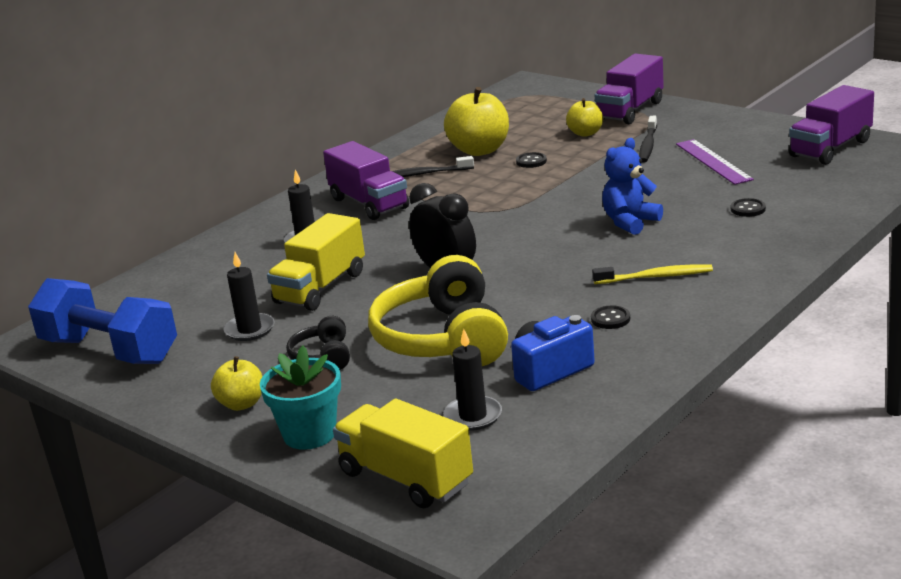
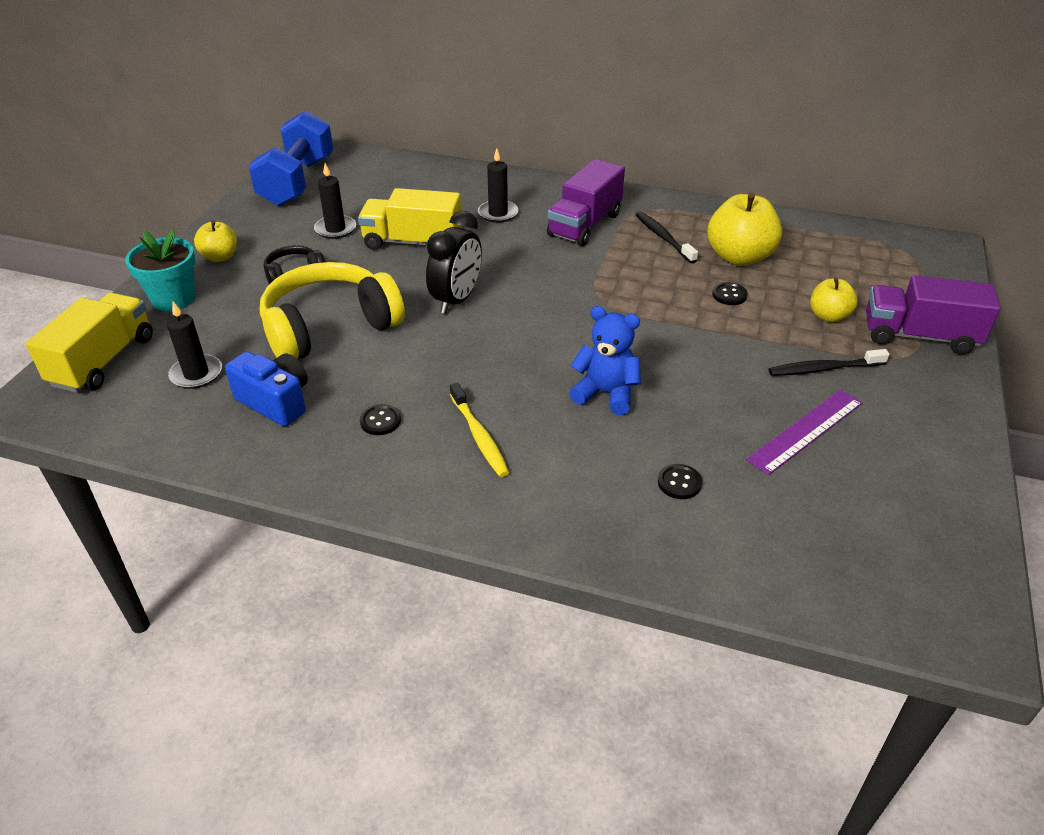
camera: 65 degrees right, 15 degrees up
purple truck [789,85,874,165] -> none

